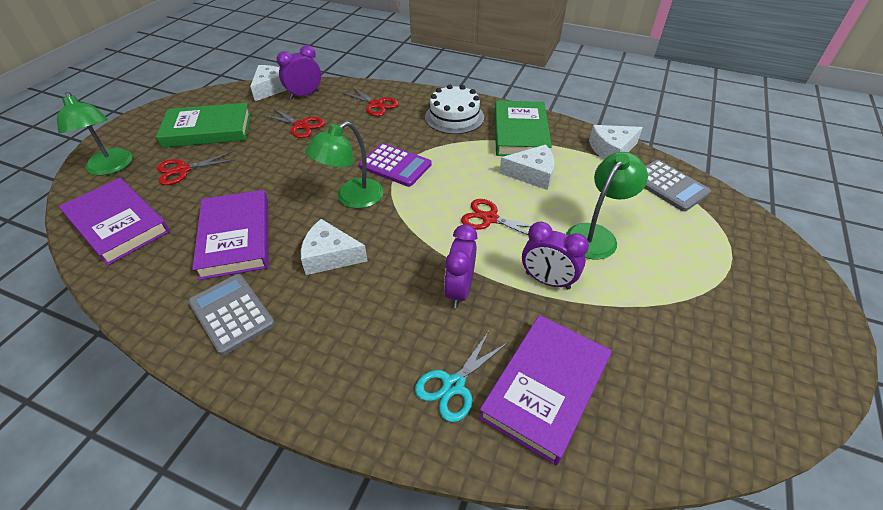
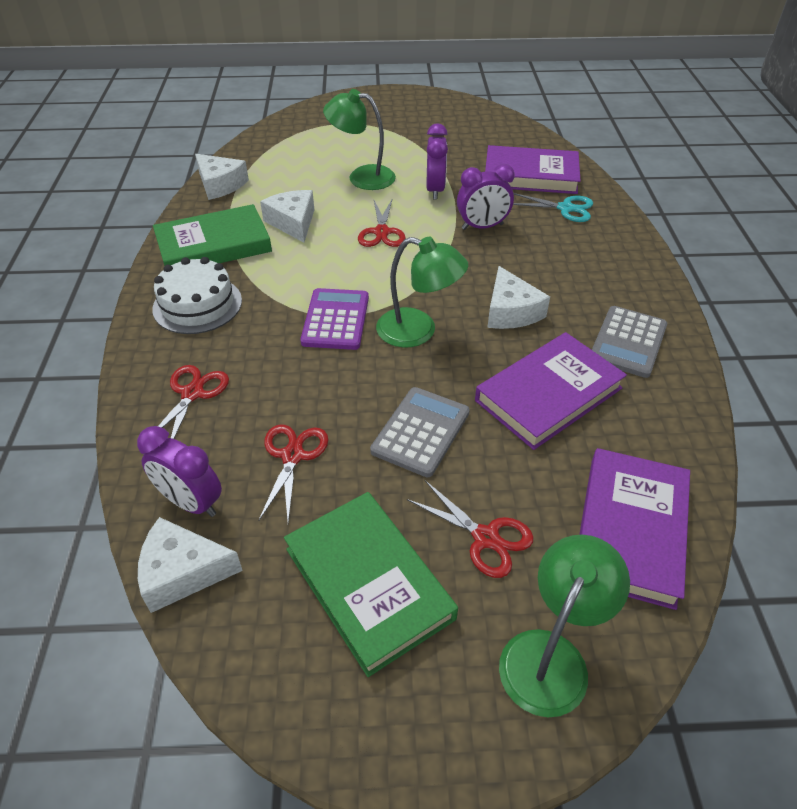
camera: 115 degrees left, 0 degrees up
grey calculator [645,160,711,212] -> grey calculator moved to [370,387,470,477]

